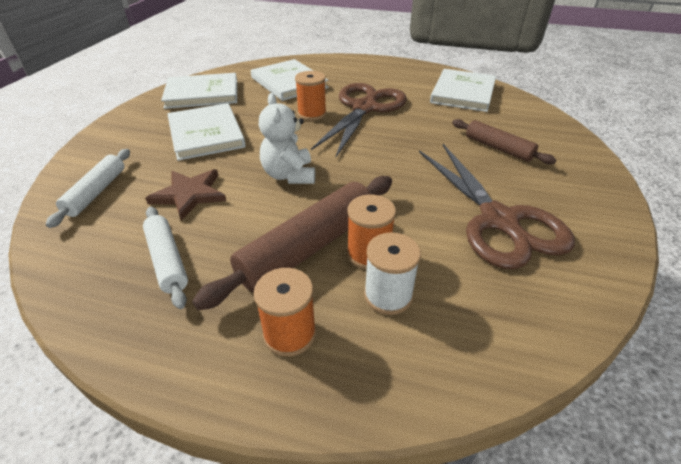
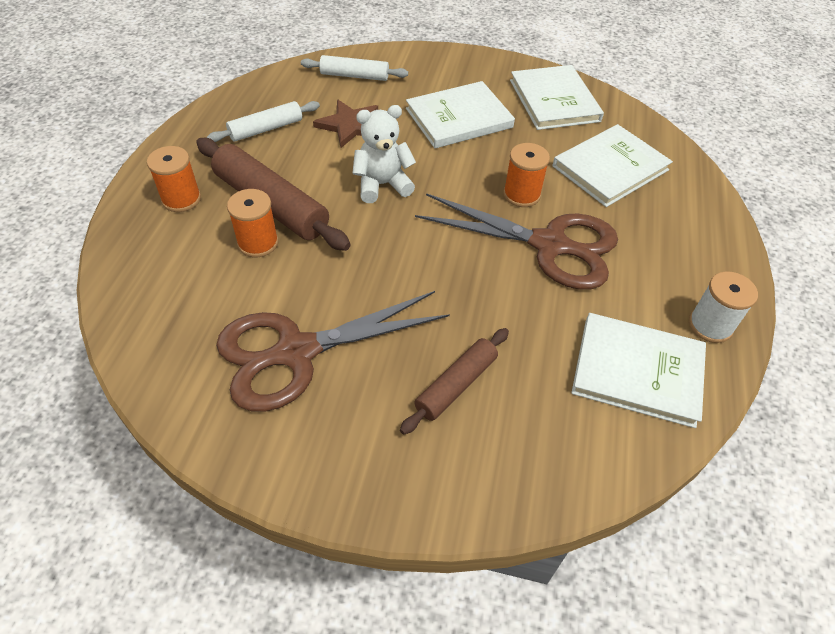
camera: 85 degrees right, 10 degrees up
white spool [364,232,421,315] -> white spool moved to [689,271,758,343]

